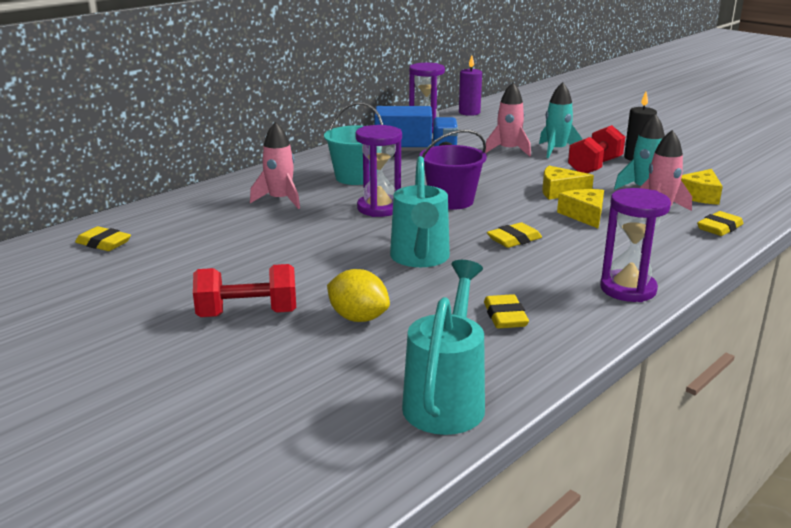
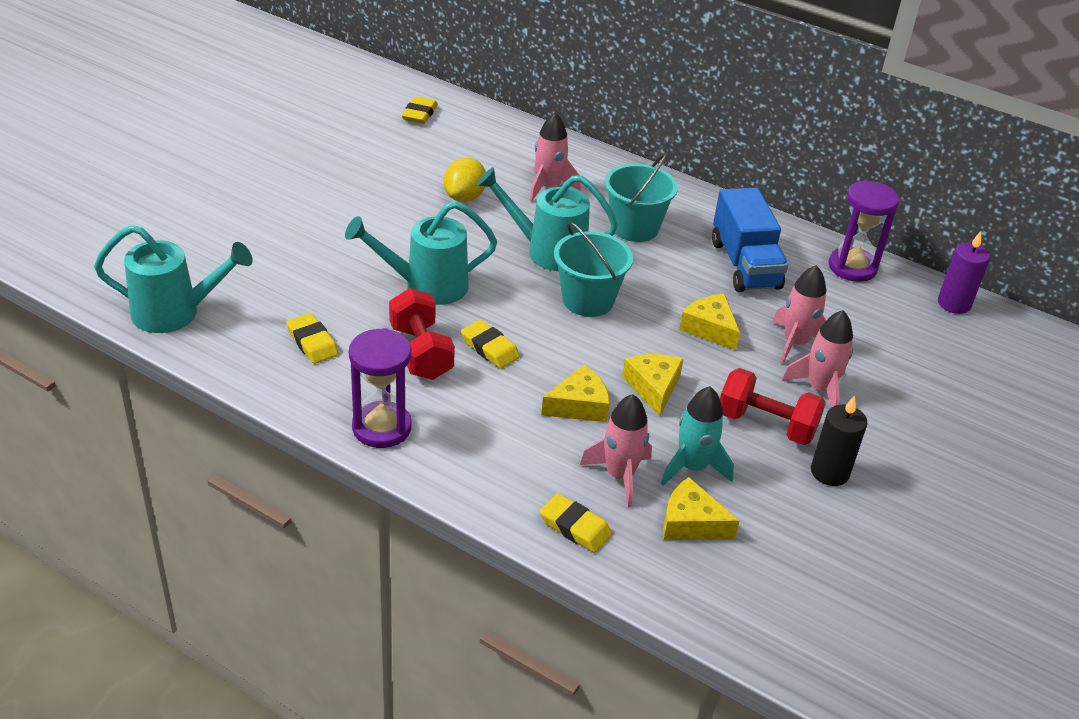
camera: 75 degrees right, 15 degrees up
red dumbbell [193,264,296,317] -> red dumbbell moved to [389,288,455,380]
yellow lemon [327,269,390,322] -> yellow lemon moved to [444,158,486,202]
purple hourglass [356,125,402,217] -> turquoise watering can [477,167,618,271]
purple bucket [420,130,487,210] -> turquoise bucket [554,222,633,317]
yellow eraser [484,294,529,329] -> yellow eraser turned 75 degrees clockwise [286,313,339,364]
turquoise rocket [539,82,582,158] -> pink rocket [782,310,853,408]
none -> yellow cheese [679,294,740,350]

